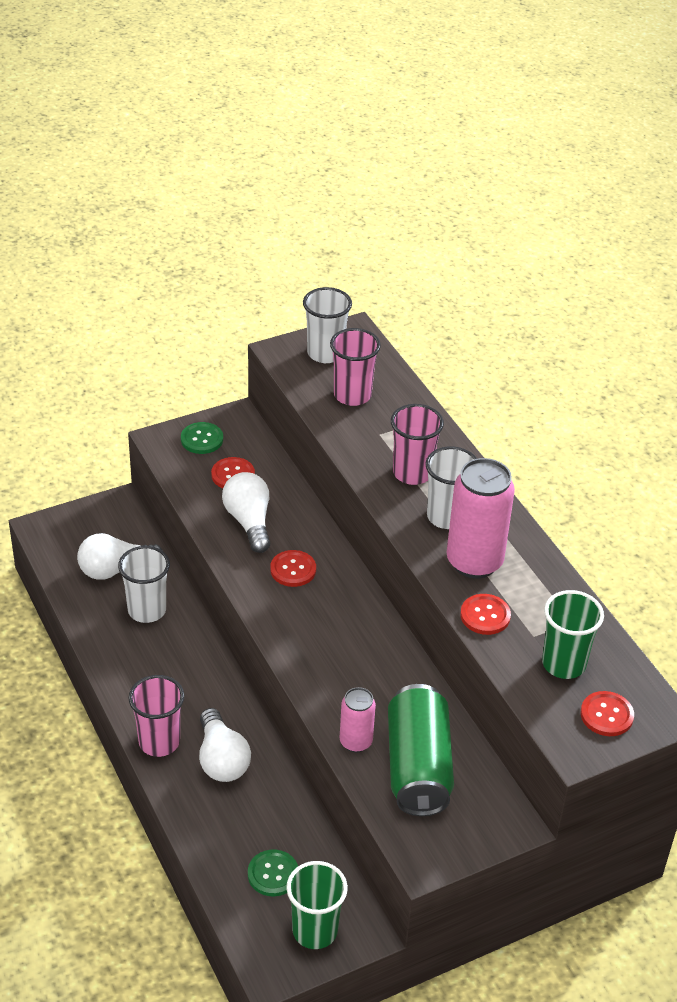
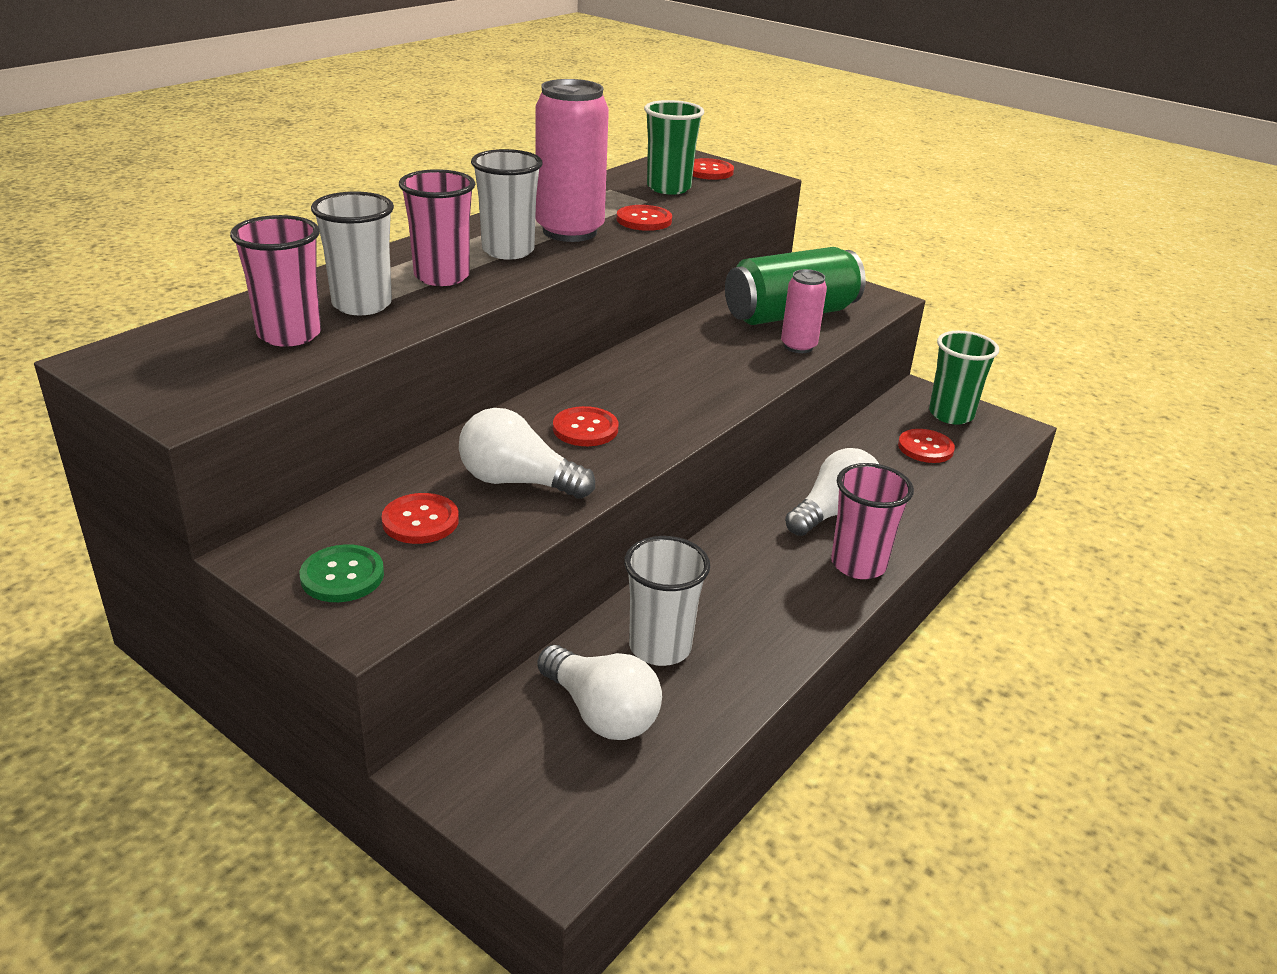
camera: 115 degrees left, 10 degrees down
white light bulb [222,472,270,553] -> white light bulb turned 60 degrees clockwise [459,408,595,499]
green button [248,849,298,896] -> red button [898,429,955,463]
white cup [303,287,352,363] -> white cup moved to [311,191,394,315]

